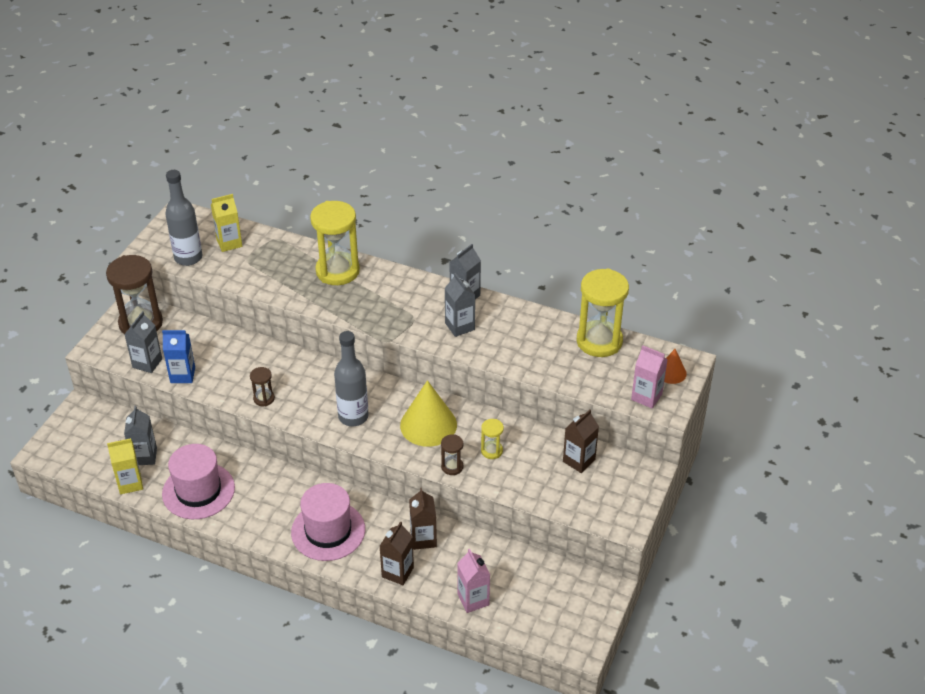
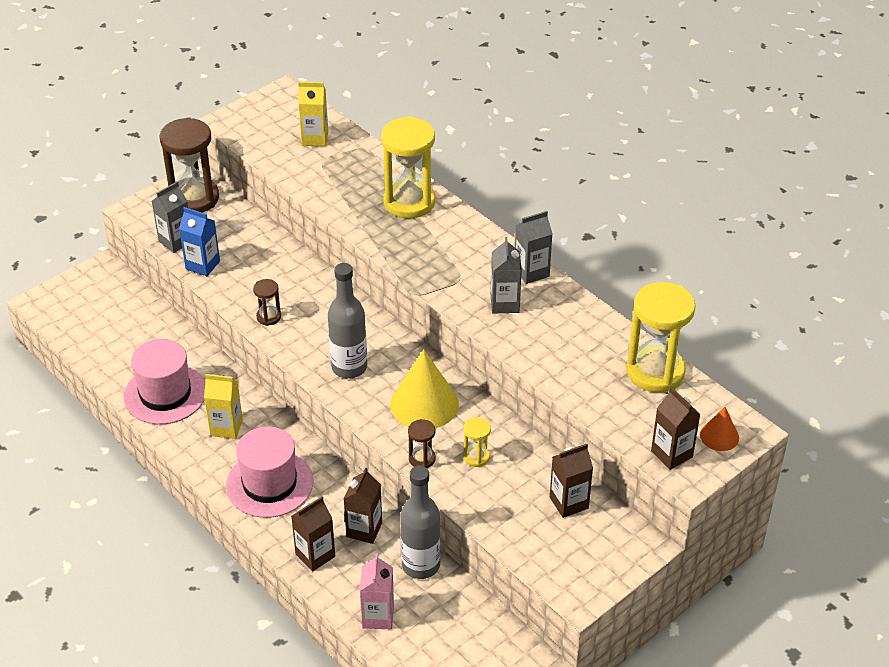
camera: 25 degrees right, 0 degrees up
yellow carton [107,438,143,494] -> yellow carton moved to [204,374,243,439]
grey carton [124,406,157,465] -> none
grey bottle [165,170,202,266] -> grey bottle moved to [400,466,441,579]
pink carton [631,345,668,408] -> brown carton [651,387,701,470]

